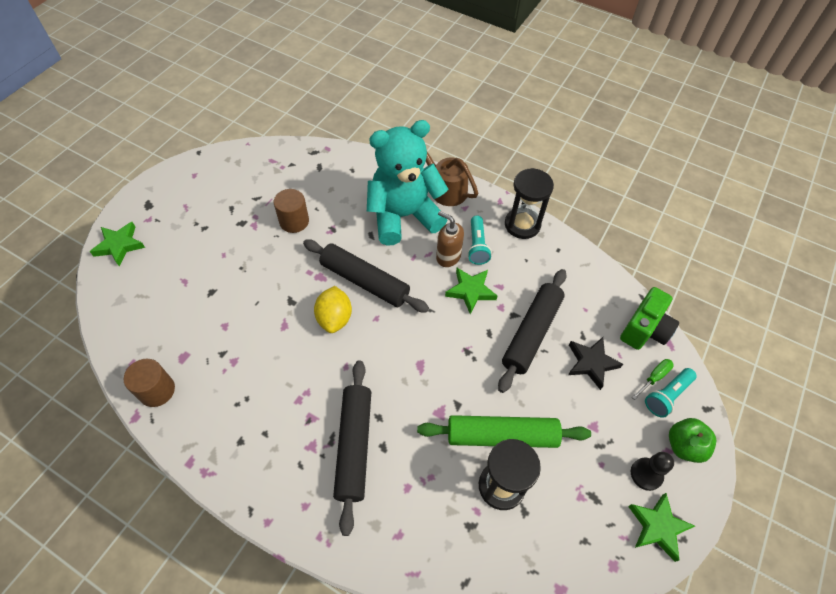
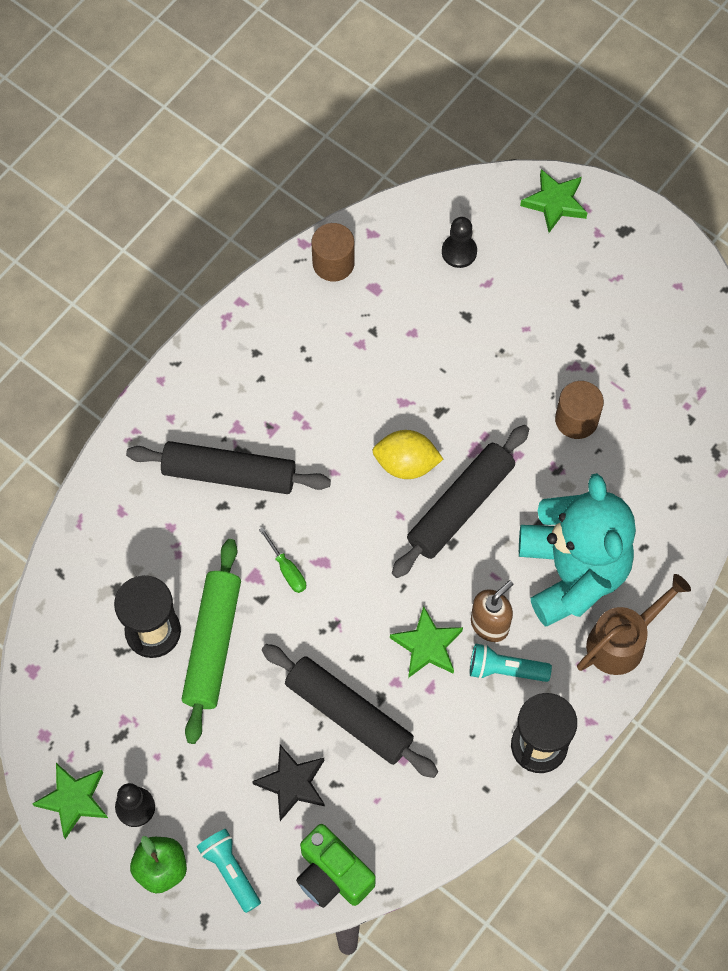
camera: 100 degrees right, 10 degrees up
green screwdriver [632,359,674,400] -> green screwdriver moved to [259,527,306,593]
none -> black pawn [442,217,477,268]

